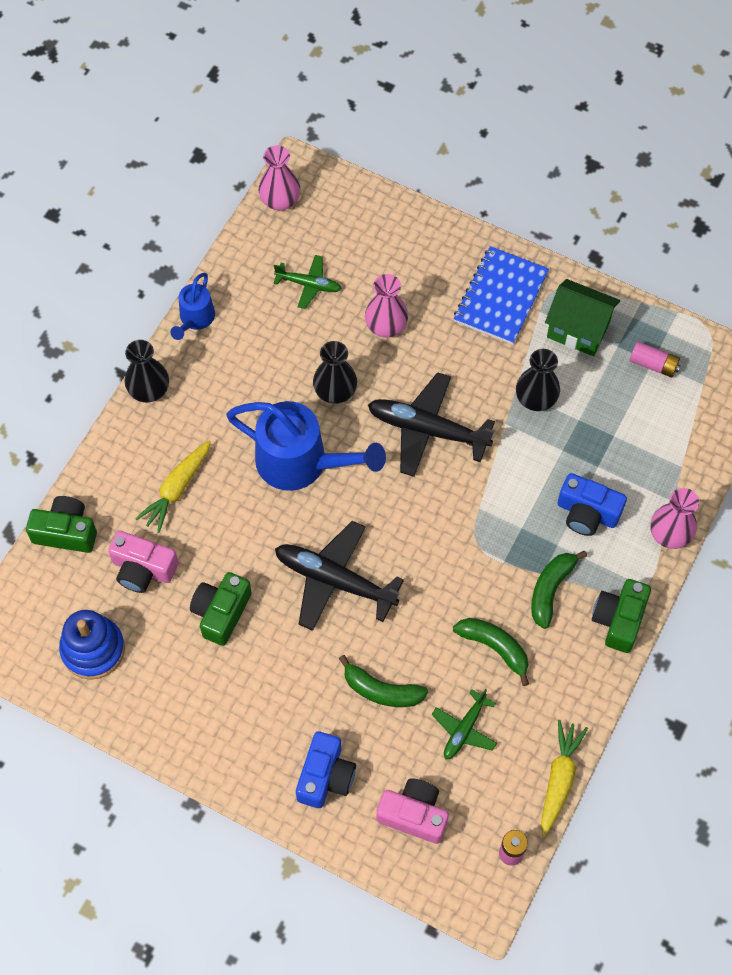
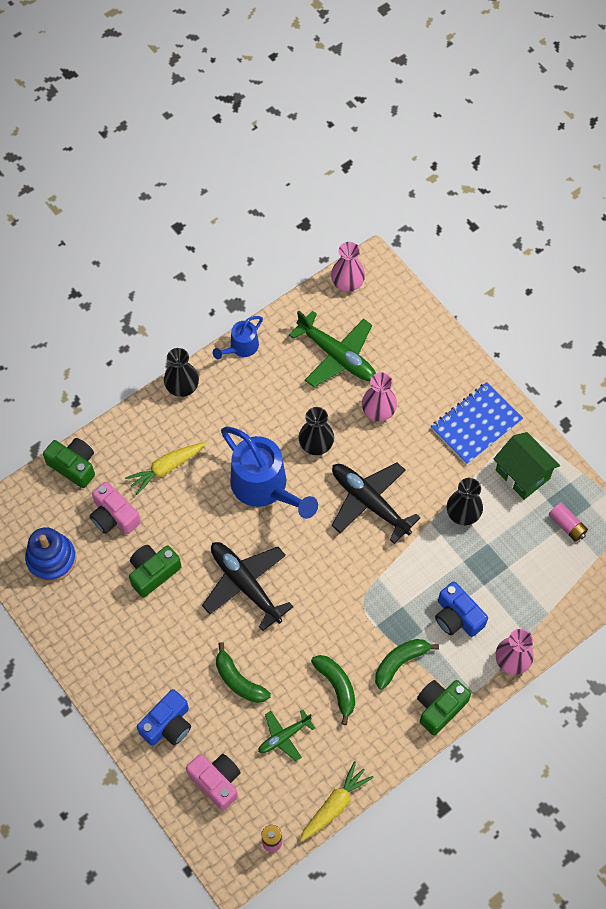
camera: 25 degrees right, 0 degrees up
green plane [273,255,342,309] -> green plane [289,310,376,387], size x1.79

